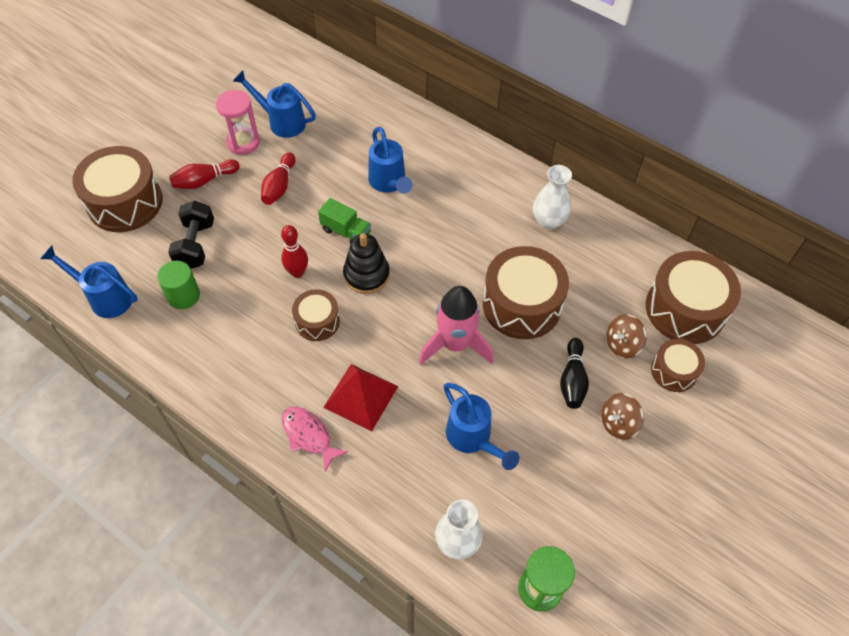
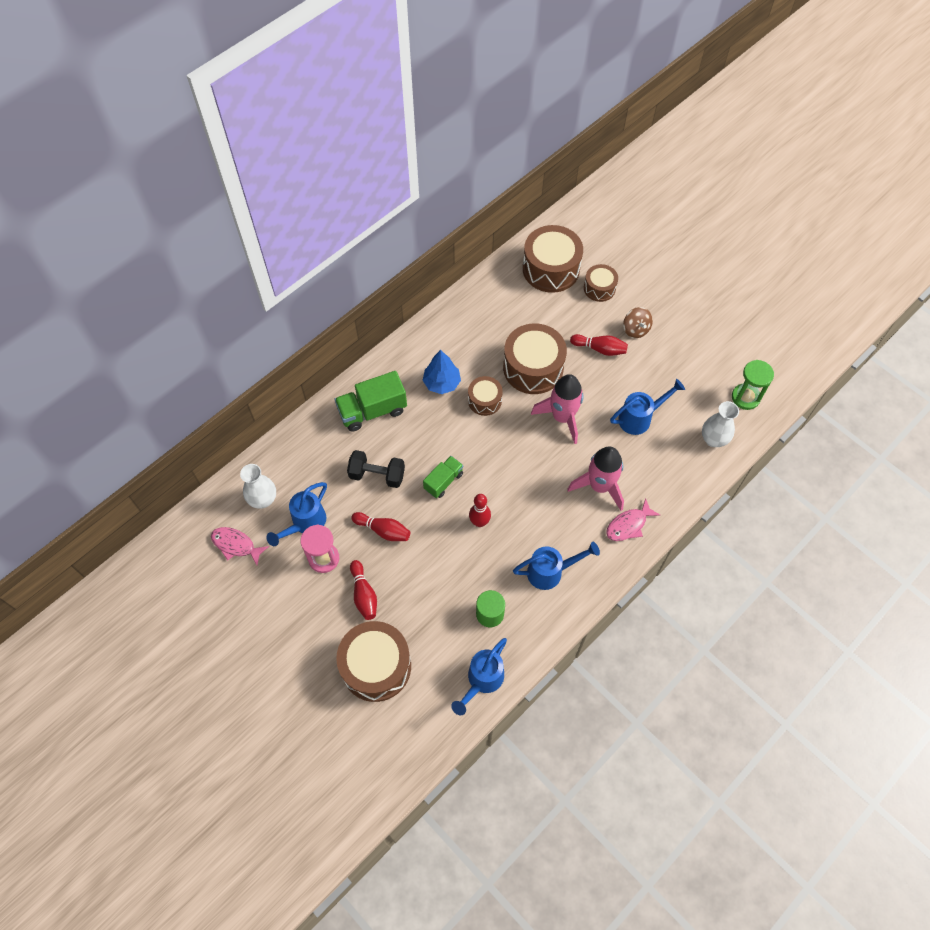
camera: 80 degrees left, 5 degrees up
black dumbbell [168,200,214,269] -> black dumbbell moved to [347,450,405,488]
brown drum [292,289,340,341] -> brown drum moved to [468,376,503,416]
red pyramid [323,364,398,431] -> pink rocket [567,447,624,511]
black stacking toy [343,233,390,294] -> none
blue watering can [368,127,413,194] -> blue watering can moved to [513,542,600,590]
white vase [533,165,572,230] -> white vase moved to [240,464,276,509]
black bowling pin [560,338,589,409] -> red bowling pin [570,334,628,356]
brown spinning top [606,314,647,358] -> none
none -> pink fish [211,527,269,565]
none -> green truck [335,371,407,432]
none -> blue tree [423,350,461,394]

